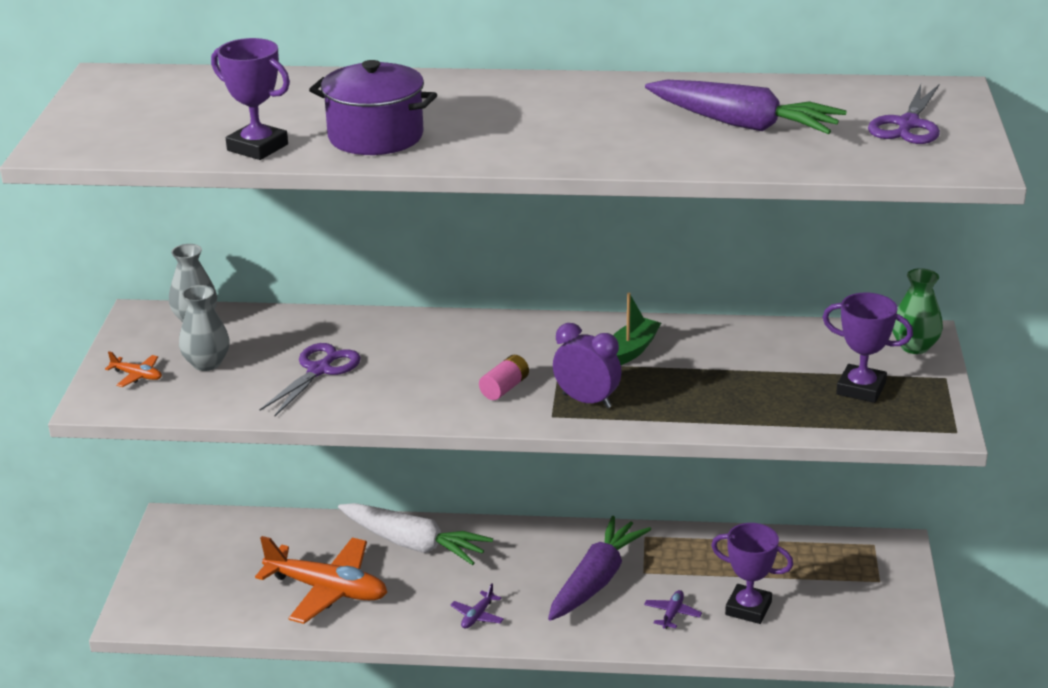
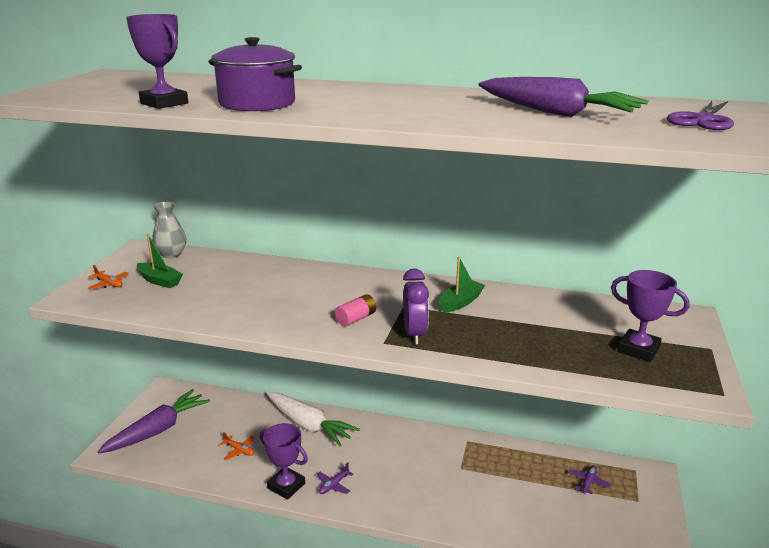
camera: 10 degrees right, 5 degrees down
grey vase [179,285,230,371] -> green boat [137,234,183,288]
orange plane [255,536,387,624] -> orange plane [220,432,255,460], size x0.42
purple scissors [260,343,361,416] -> none
purple carrot [548,516,651,621] -> purple carrot moved to [98,389,210,453]
purple clock [553,323,622,408] -> purple clock turned 45 degrees clockwise [403,268,429,345]
purple plane [644,590,702,629] -> purple plane moved to [568,465,611,494]
purple trophy [711,523,793,624] -> purple trophy moved to [260,423,308,500]
green vase [892,268,943,354] -> none

